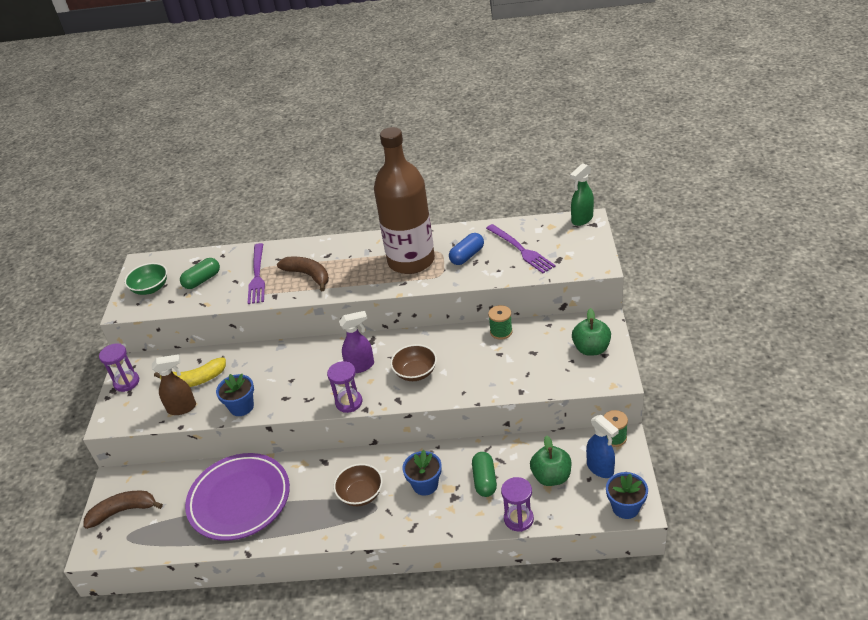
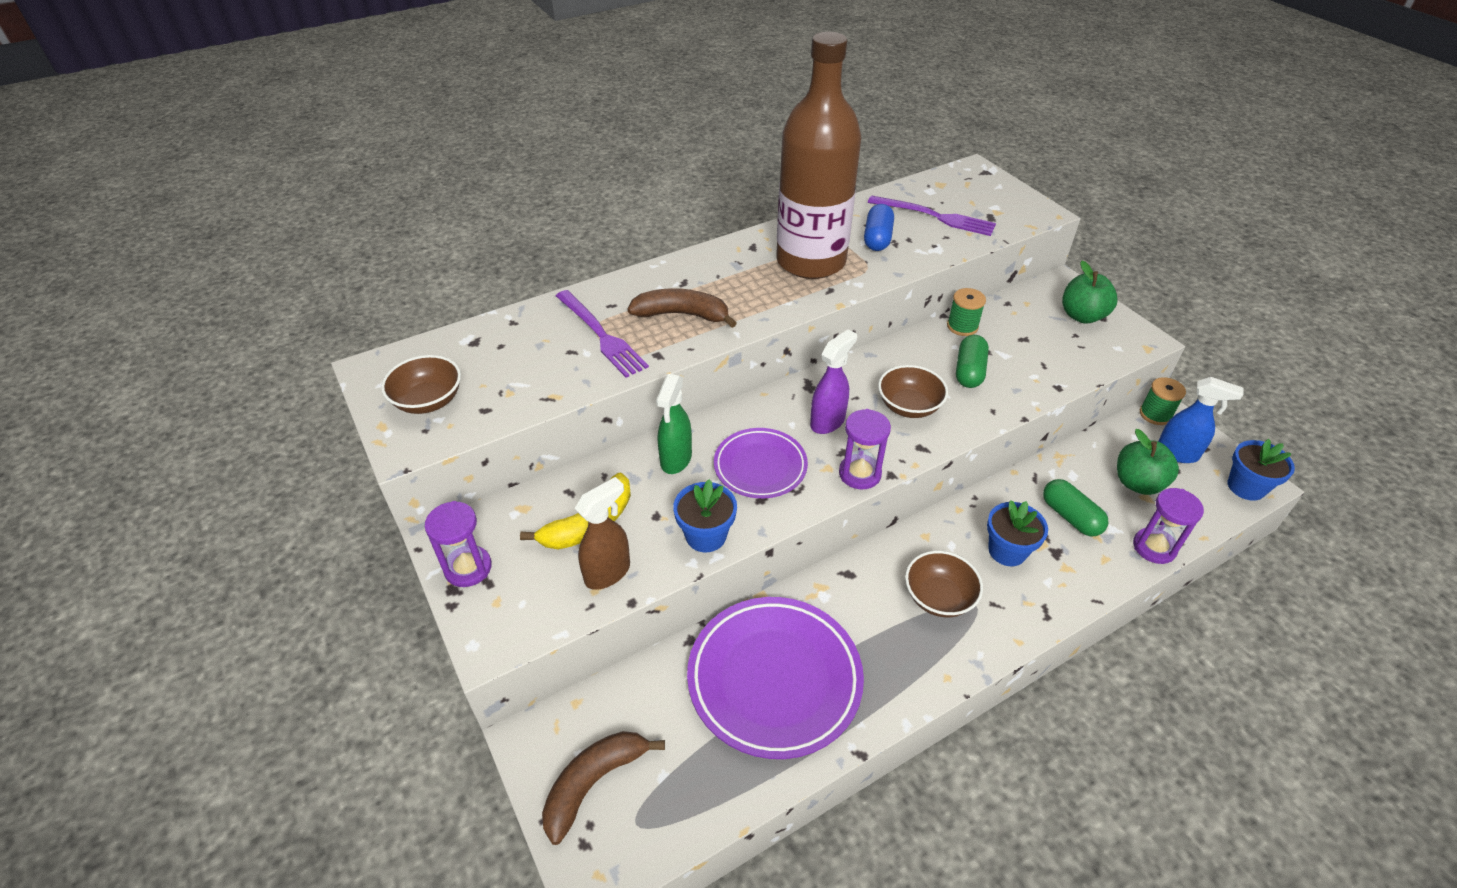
camera: 35 degrees left, 5 degrees up
green bowl [124,263,167,295] -> brown bowl [381,355,461,414]
green capsule [180,258,220,289] -> green capsule moved to [956,335,989,388]
green spray bottle [570,163,594,226] -> green spray bottle moved to [656,374,692,474]
none -> purple plate [714,428,808,498]

